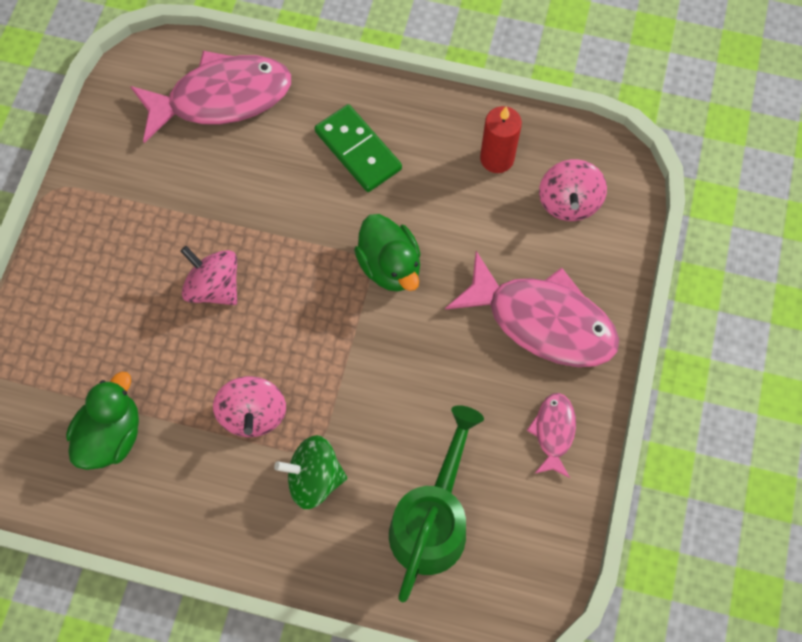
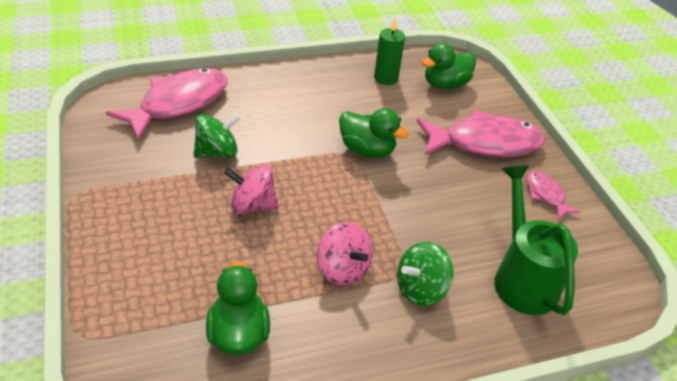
camera: 35 degrees left, 25 degrees down
green domino [314,104,402,192] -> none
red candle [480,106,522,173] -> green candle [374,18,405,85]
pink spinning top [539,159,607,221] -> green duck [422,43,476,89]
none -> green spinning top [194,113,241,158]

